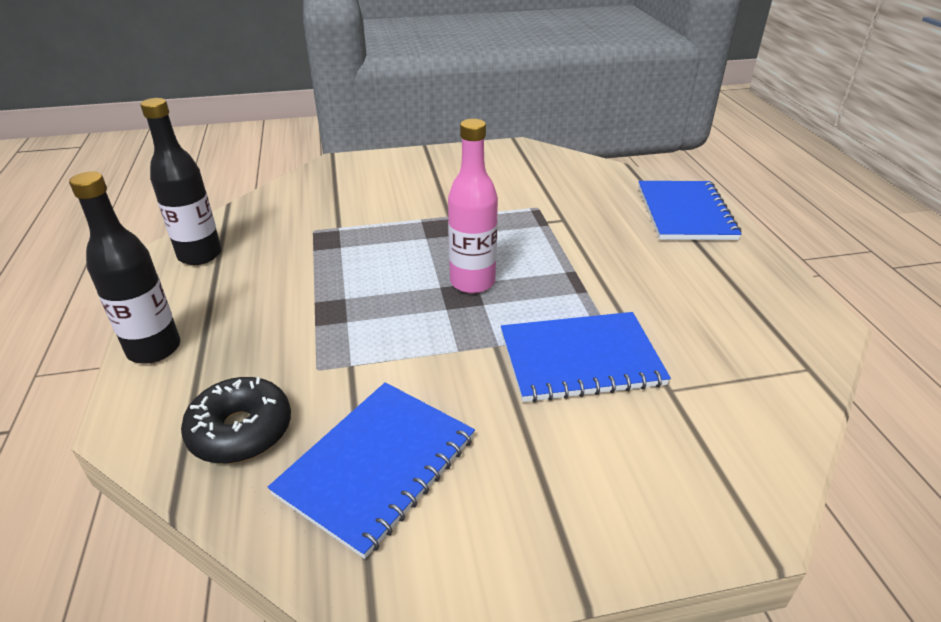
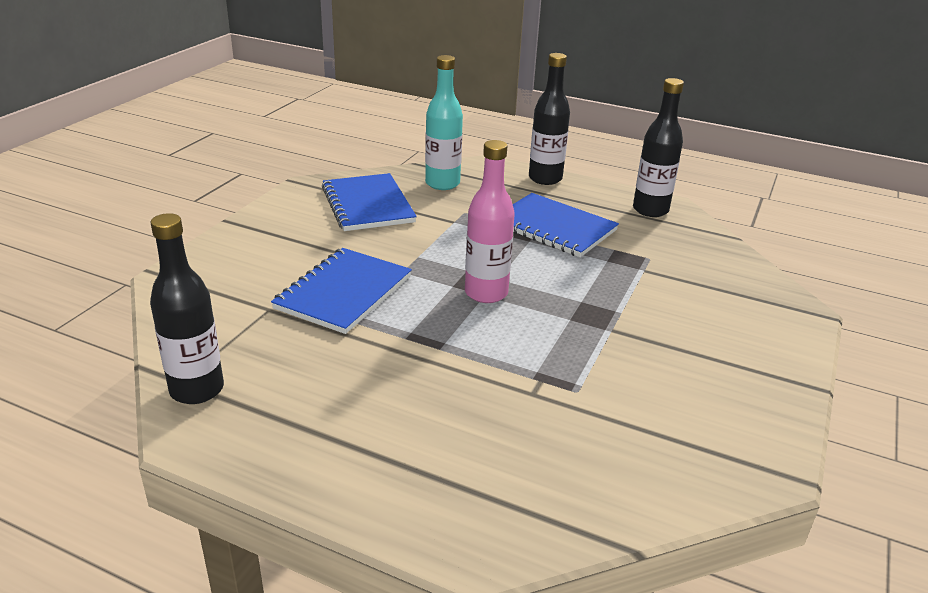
camera: 125 degrees right, 5 degrees down
black donut [181,377,291,464] -> turquoise bottle [425,55,463,190]
blue notebook [638,181,742,240] -> blue notebook moved to [513,193,619,257]
none -> black bottle [150,213,224,404]

